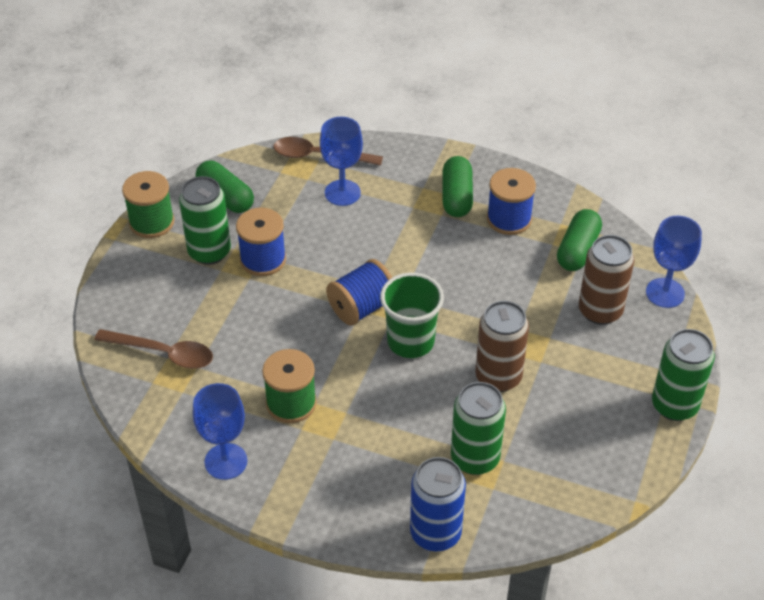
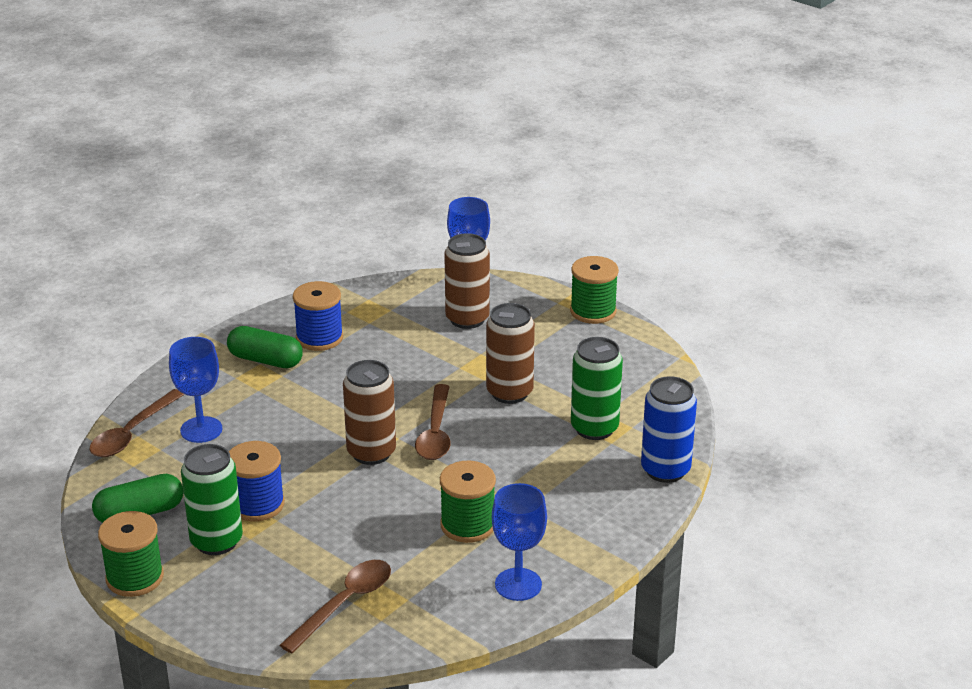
camera: 70 degrees left, 15 degrees down
blue spool [326,259,392,326] -> brown can [343,360,396,465]
green cup [380,273,444,358] -> brown spoon [415,384,451,460]
green capsule [557,209,602,271] -> none
green can [652,329,715,421] -> green spool [570,256,619,324]

